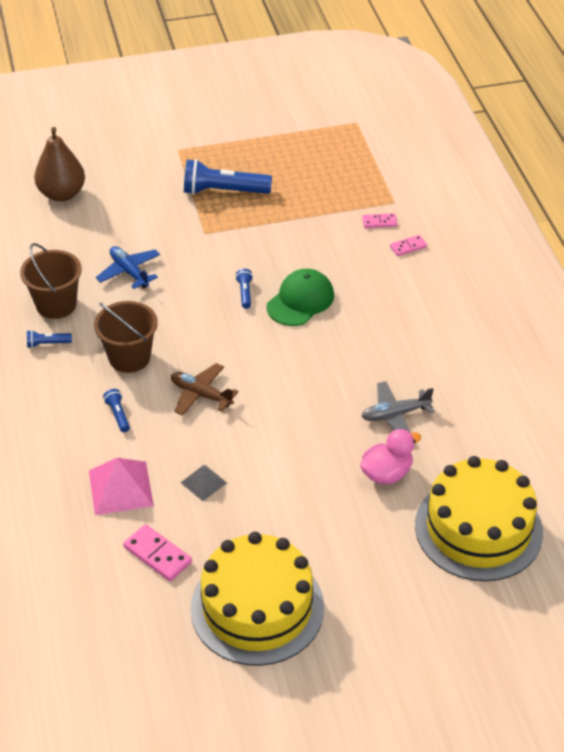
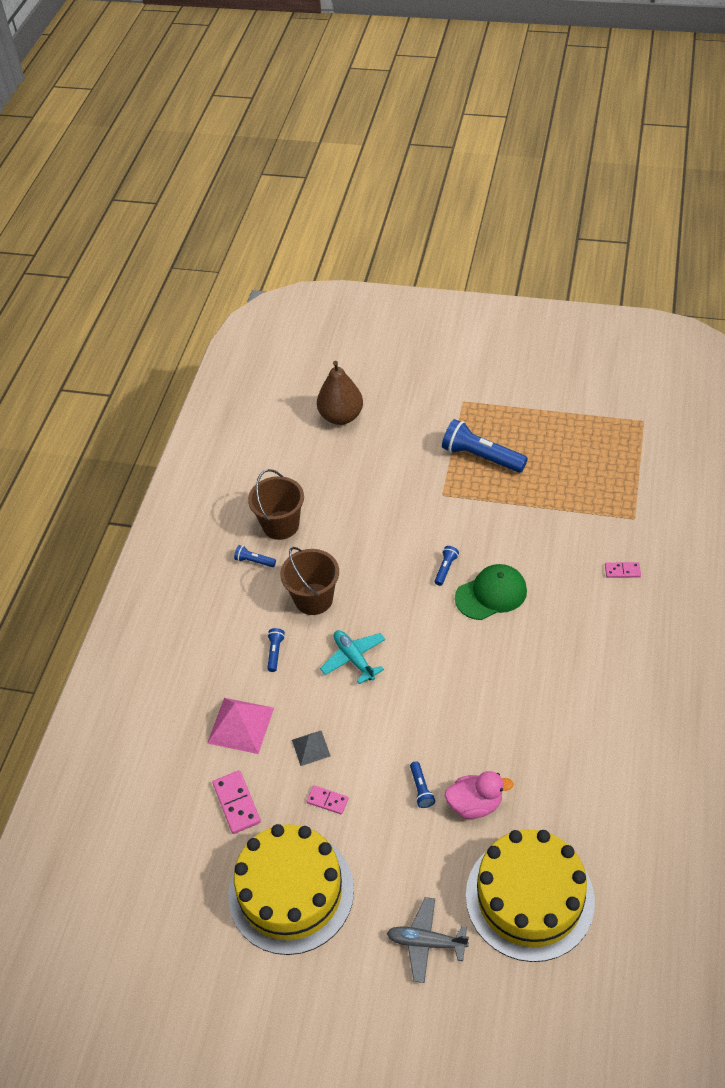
camera: 30 degrees right, 5 degrees up
blue plane [96,246,160,289] -> none
brown plane [171,363,239,416] -> turquoise plane [320,630,386,684]
pink domino [362,213,397,228] -> pink domino moved to [306,785,349,814]
grey plane [362,381,435,433] -> grey plane moved to [387,897,469,983]
none -> blue flashlight [410,761,435,808]

